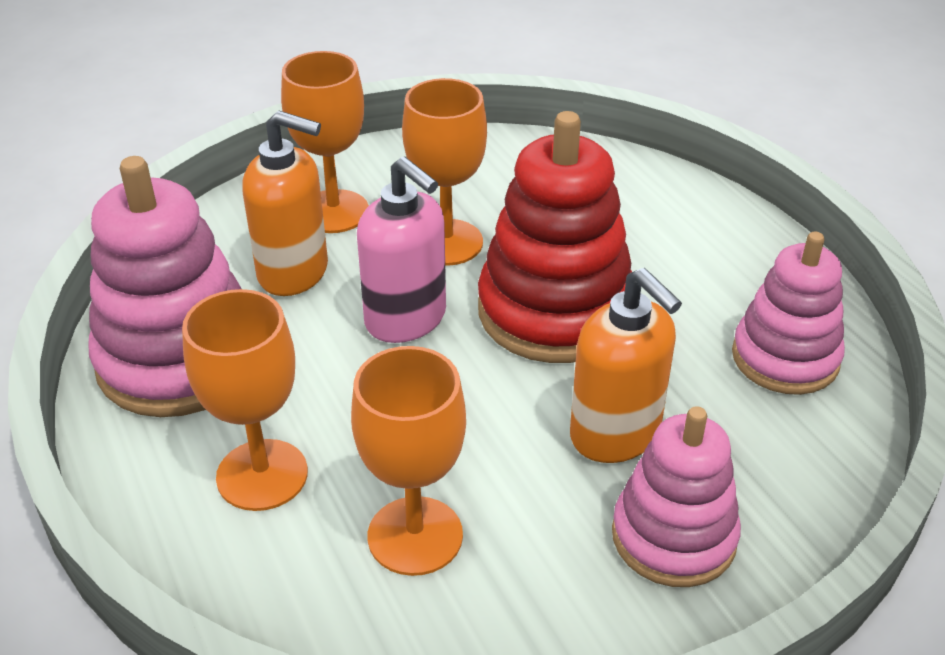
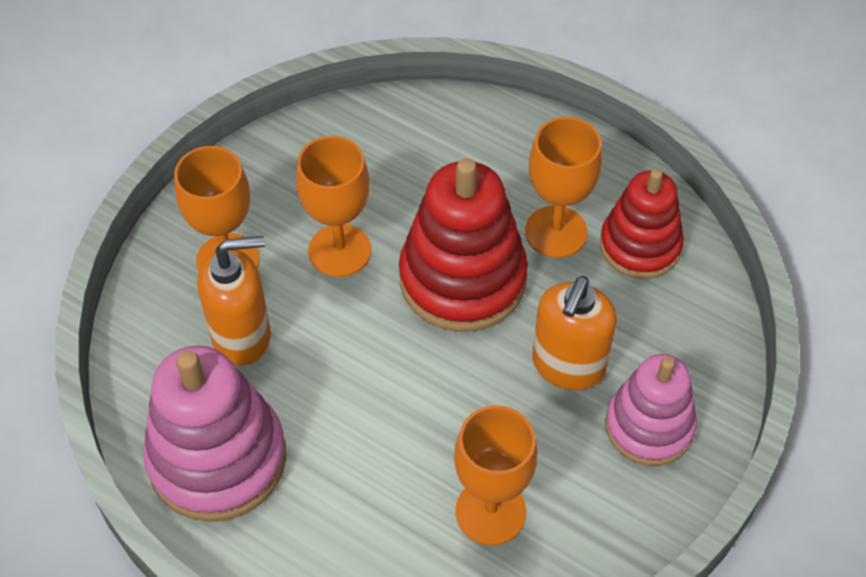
camera: 30 degrees left, 15 degrees up
orange goblet [182,289,308,511] -> orange goblet moved to [525,117,602,258]
pink soap dispenser [357,156,446,343] -> none
orange soap dispenser [570,268,682,463] -> orange soap dispenser turned 90 degrees clockwise [532,276,617,390]
pink stacking toy [732,231,845,395] -> red stacking toy [600,169,684,279]

